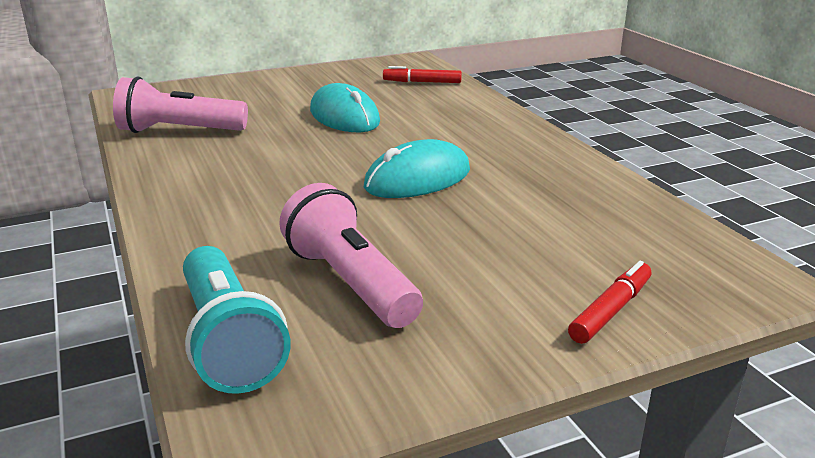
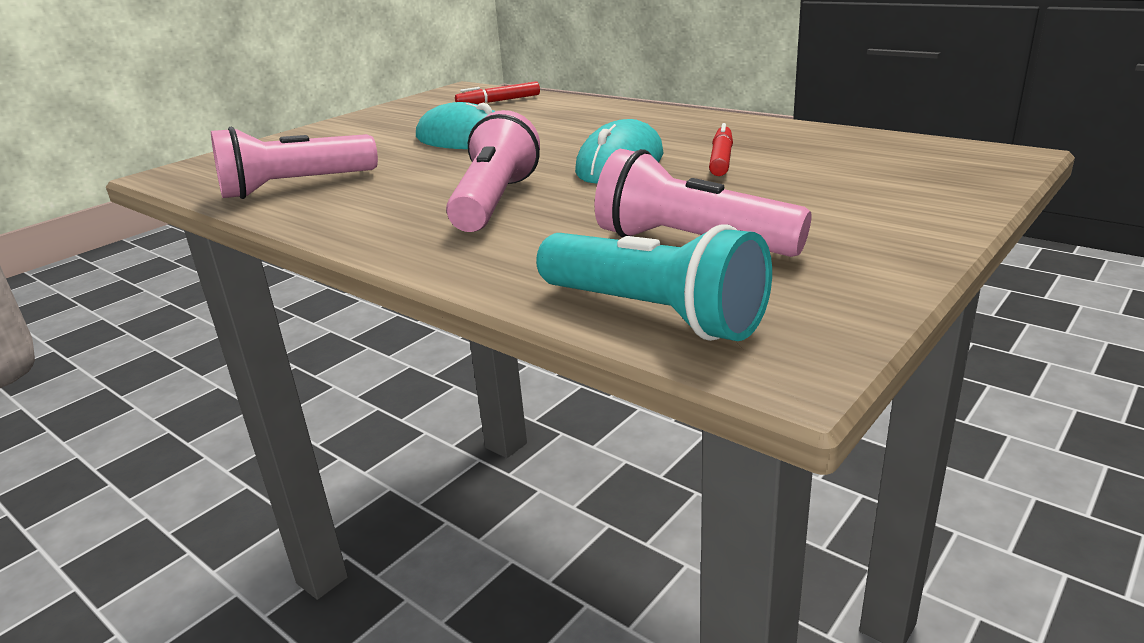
camera: 25 degrees left, 0 degrees up
red marker [568,261,651,344] -> red marker moved to [709,123,733,176]
none -> pink flashlight [446,110,540,232]

